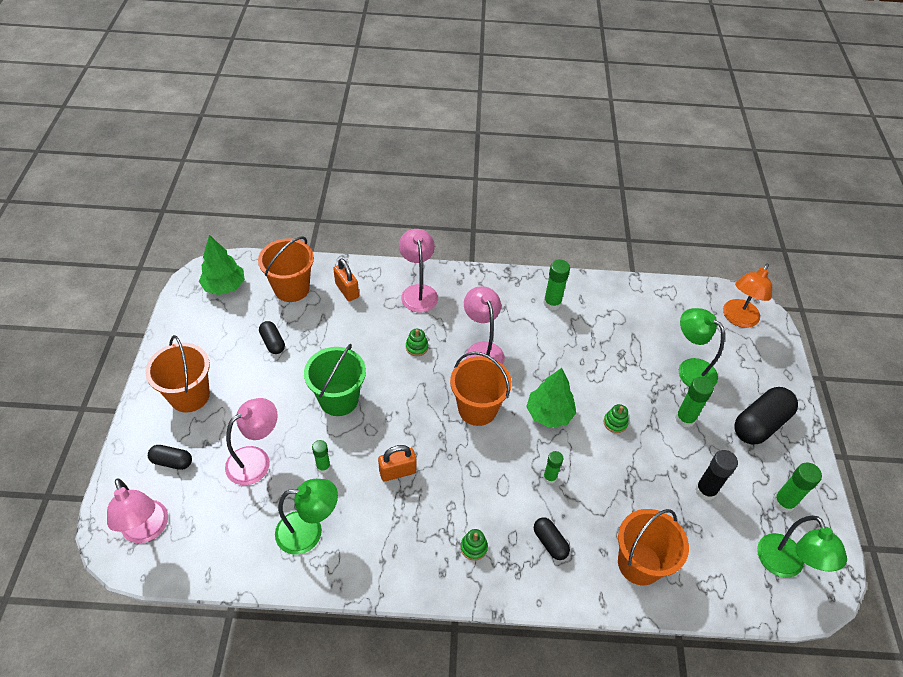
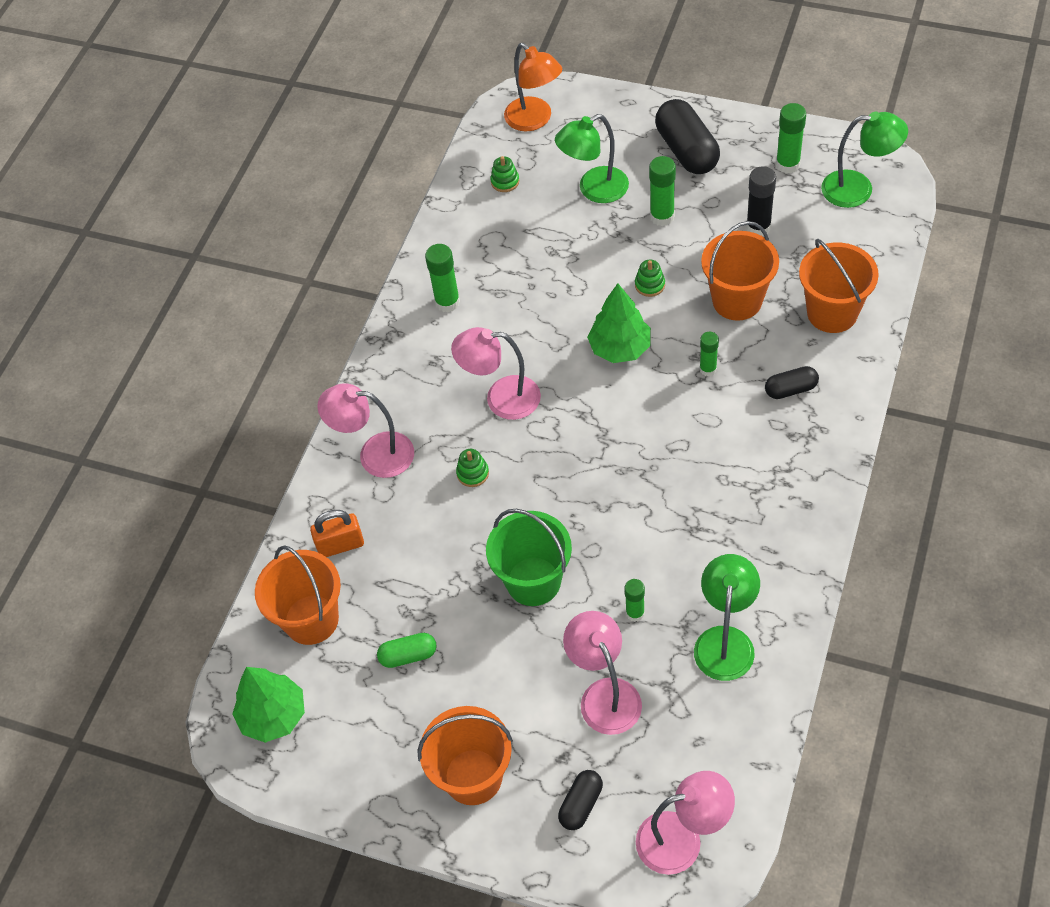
camera: 65 degrees left, 5 degrees up
black capsule [259,321,285,354] -> green capsule [377,633,437,668]
orange padlock [378,445,416,481] -> none
orange bucket [450,352,512,426] -> orange bucket moved to [701,221,779,321]
green stacking toy [460,529,488,561] -> green stacking toy moved to [490,156,519,192]

